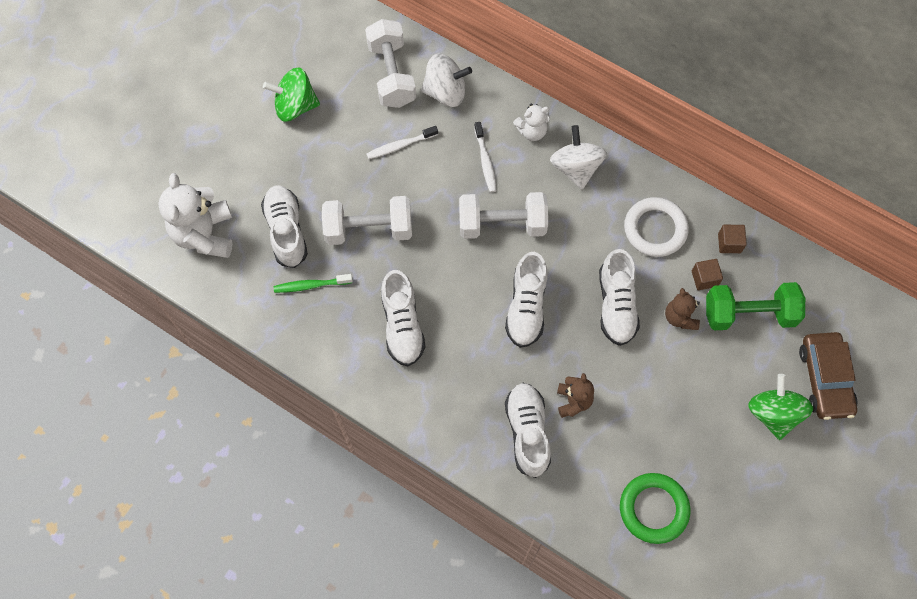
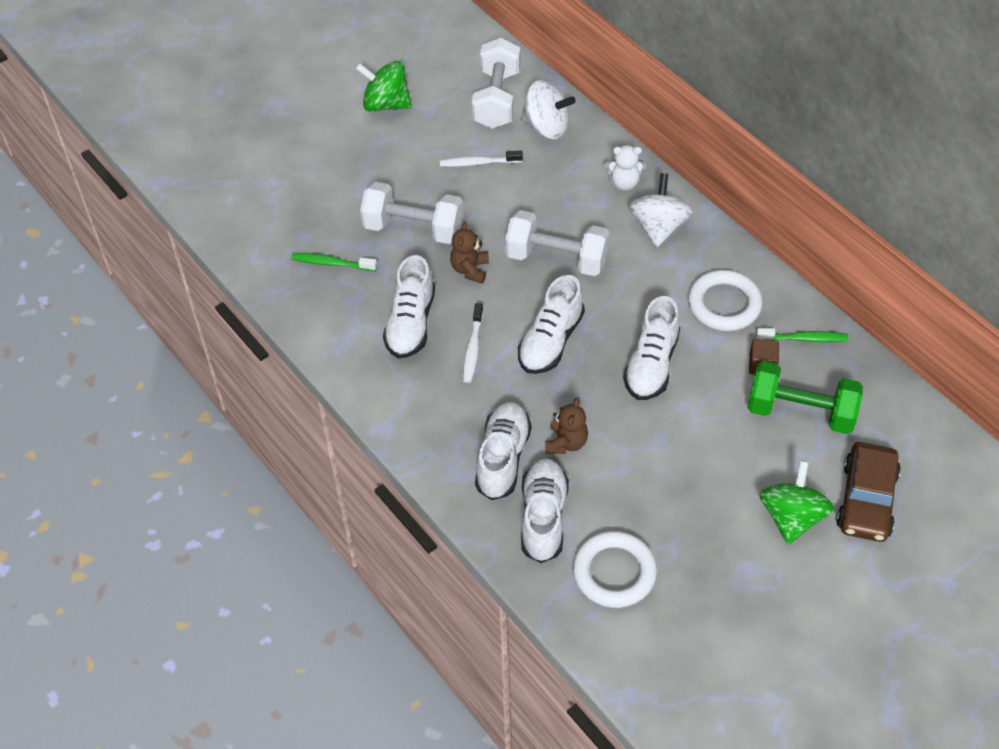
camera: 20 degrees right, 15 degrees down
white teddy bear [158,173,232,258] -> none
white shoe [261,185,308,268] -> white shoe moved to [521,458,569,563]
white toothbrush [474,122,497,192] -> white toothbrush moved to [463,303,483,383]
green ring [620,473,690,544] -> white ring [573,531,657,608]
brown teddy bear [665,288,700,330] -> brown teddy bear moved to [450,221,489,284]
brown cube [718,225,747,253] -> green toothbrush [756,328,848,342]

